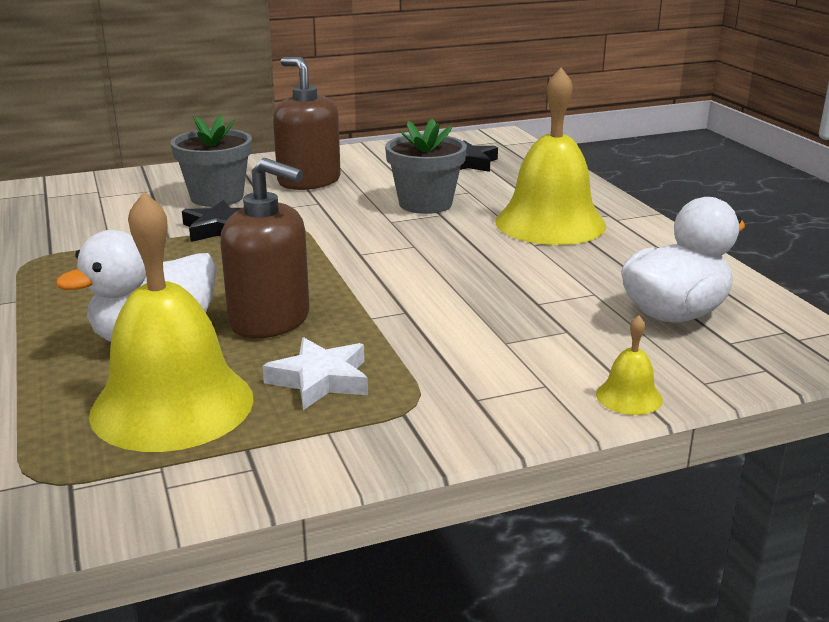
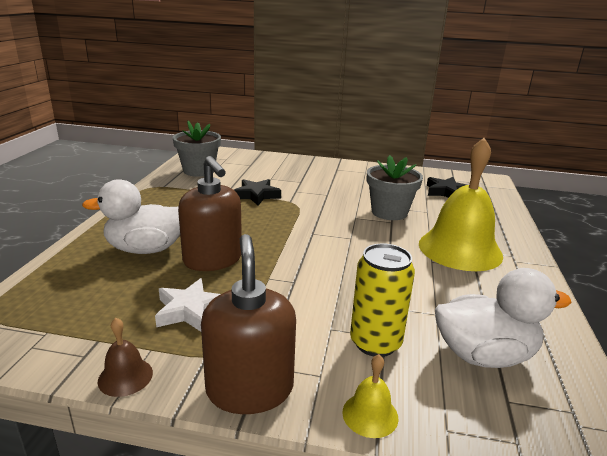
camera: 30 degrees right, 0 degrees up
yellow bell [89,192,254,452] -> none
grey flower pot [171,115,252,207] -> grey flower pot moved to [173,121,221,177]
brown soap dispenser [273,57,341,190] -> brown soap dispenser moved to [201,234,296,414]
none -> brown bell [98,318,153,397]
none -> yellow can [350,244,415,357]

